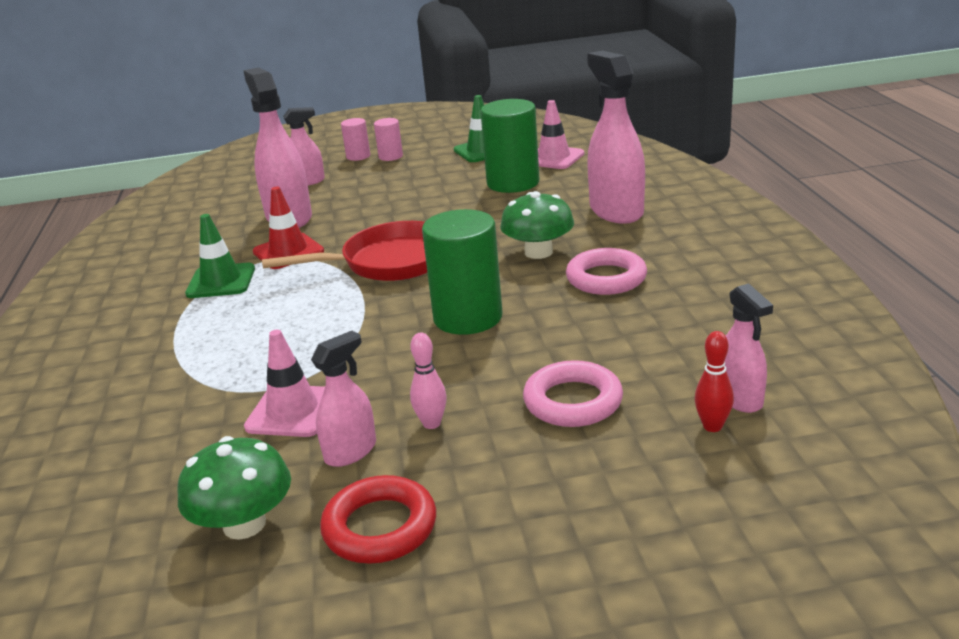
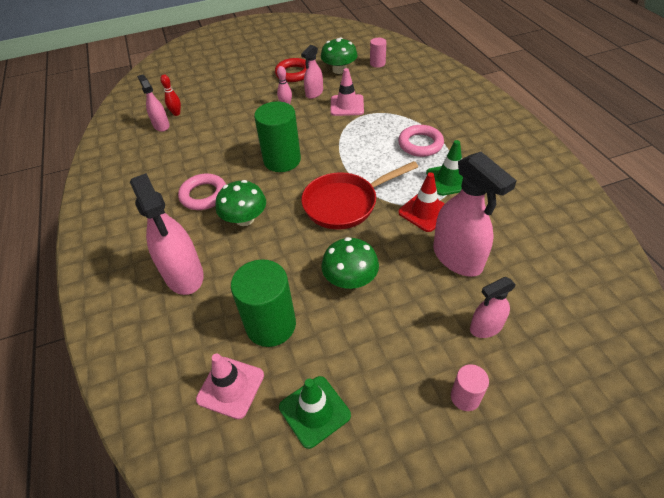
camera: 170 degrees right, 20 degrees up
pink cylinder [374,118,403,161] -> pink cylinder moved to [370,38,386,68]
pink ring [523,360,623,427] -> pink ring moved to [398,125,444,157]
none -> green mushroom [321,237,379,289]

